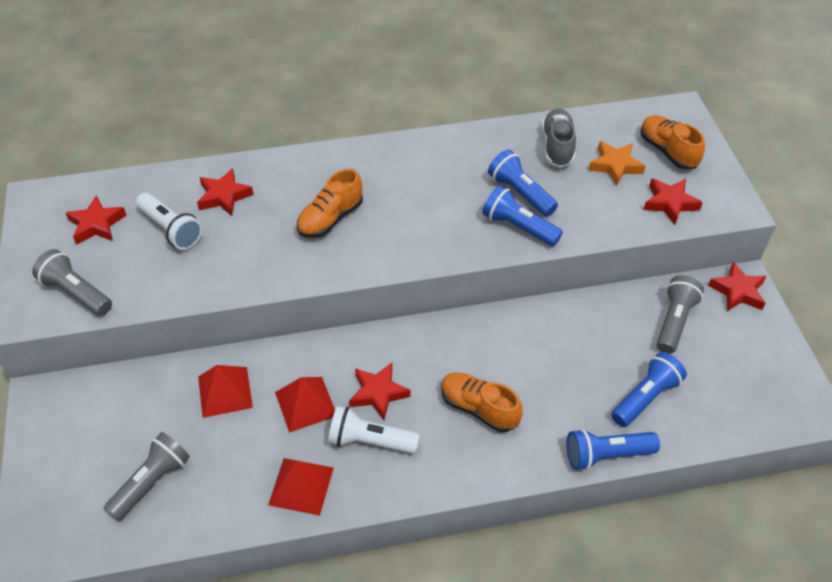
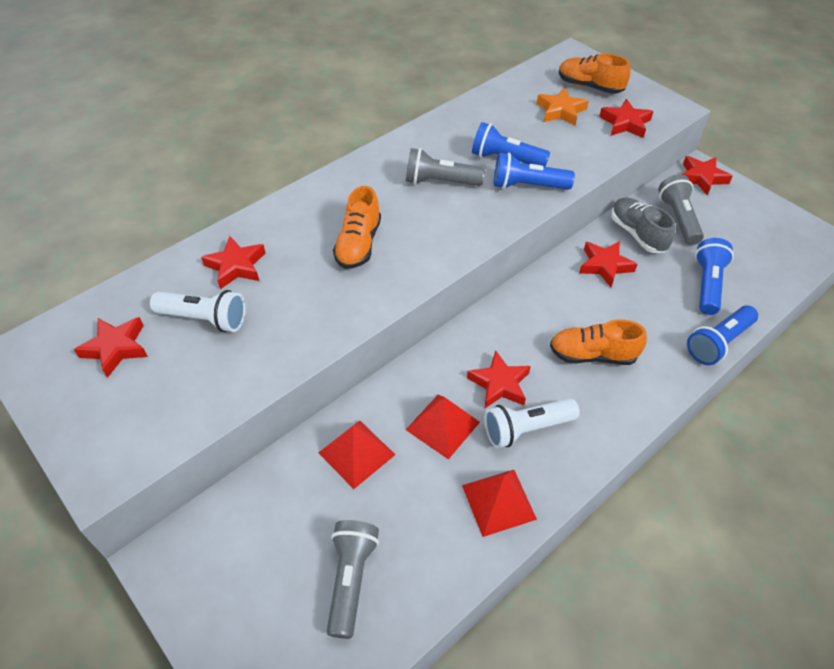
camera: 30 degrees left, 0 degrees up
grey flashlight [32,249,112,316] -> grey flashlight moved to [406,148,485,186]
grey shoe [542,109,576,168] -> grey shoe moved to [611,197,675,253]
none -> red star [579,241,637,287]

